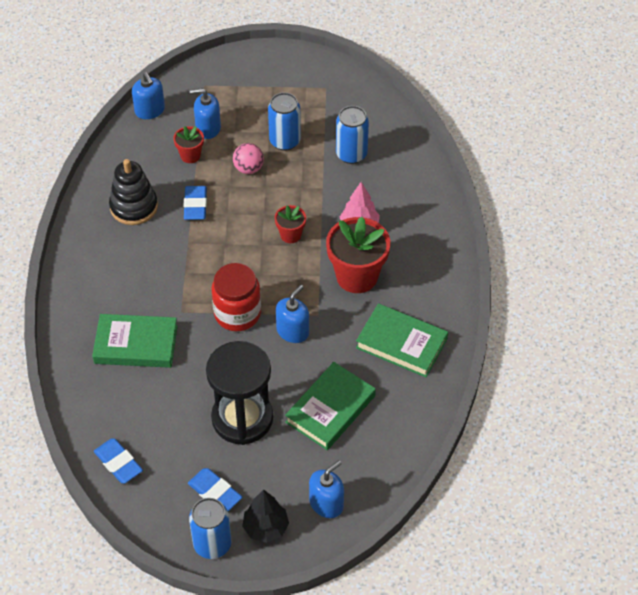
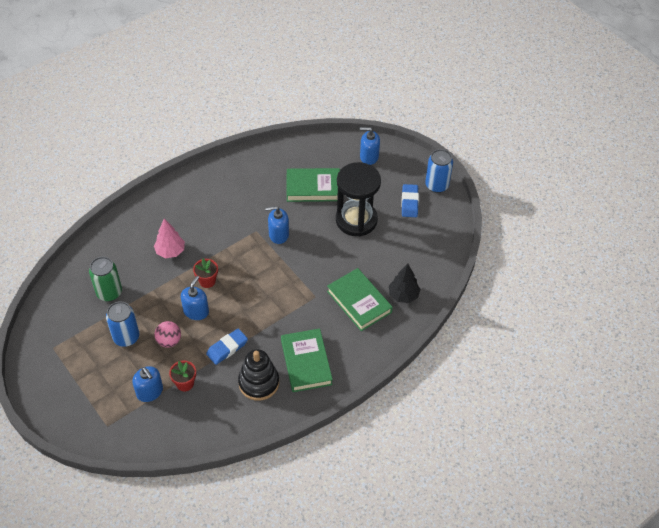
camera: 130 degrees left, 0 degrees up
blue eraser [94,438,143,484] -> none
blue soap dispenser [132,72,165,119] -> blue soap dispenser moved to [181,276,209,320]
red jar [211,263,261,331] -> none
black tree [242,489,289,543] -> black tree moved to [389,264,420,303]
red flower pot [326,217,390,293] -> none
blue can [336,106,369,164] -> green can [89,257,122,302]
green book [356,303,448,377] -> green book moved to [281,328,333,392]

